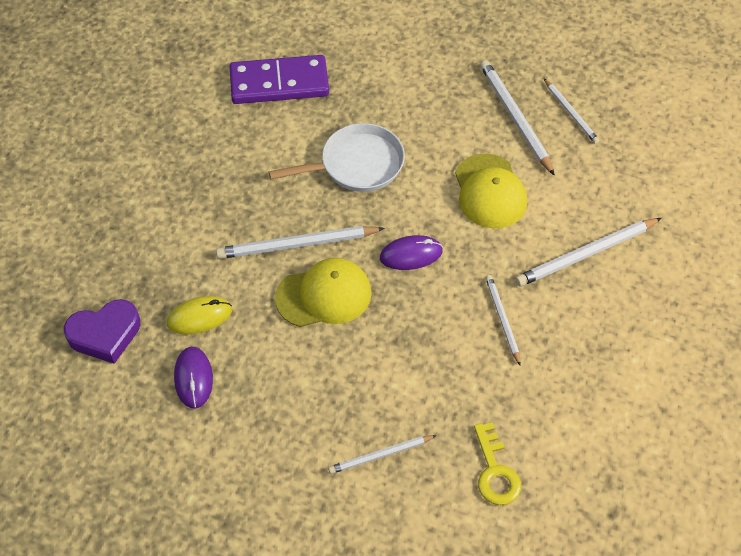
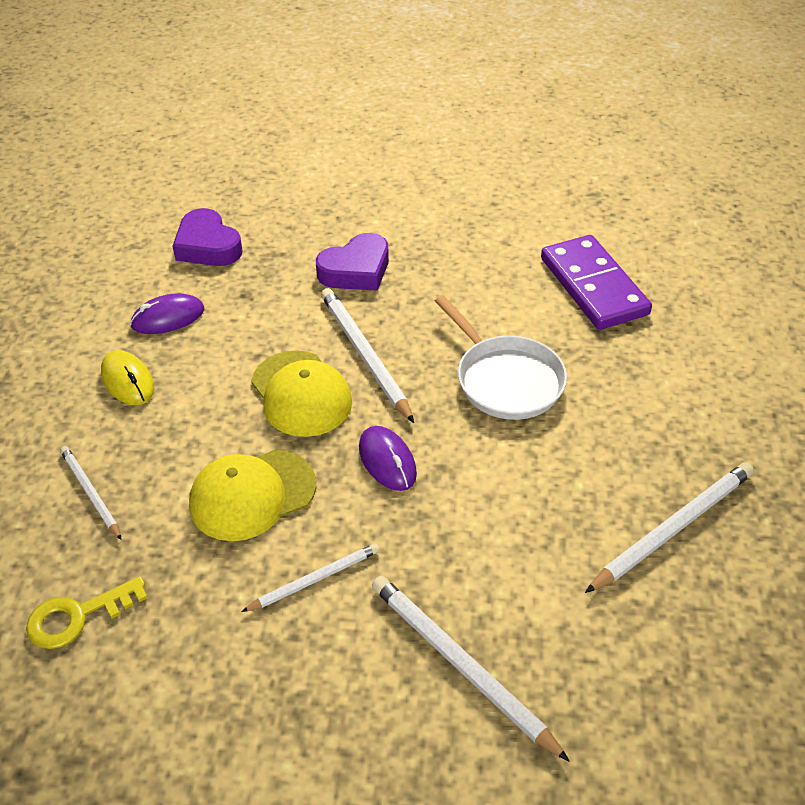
camera: 75 degrees right, 10 degrees down
yellow mouse [167,296,232,334] -> yellow mouse moved to [101,350,154,405]
yellow cap [455,153,527,229] -> yellow cap moved to [189,450,316,541]
white pencil [544,79,600,144] -> none
none -> purple heart [316,233,389,291]

